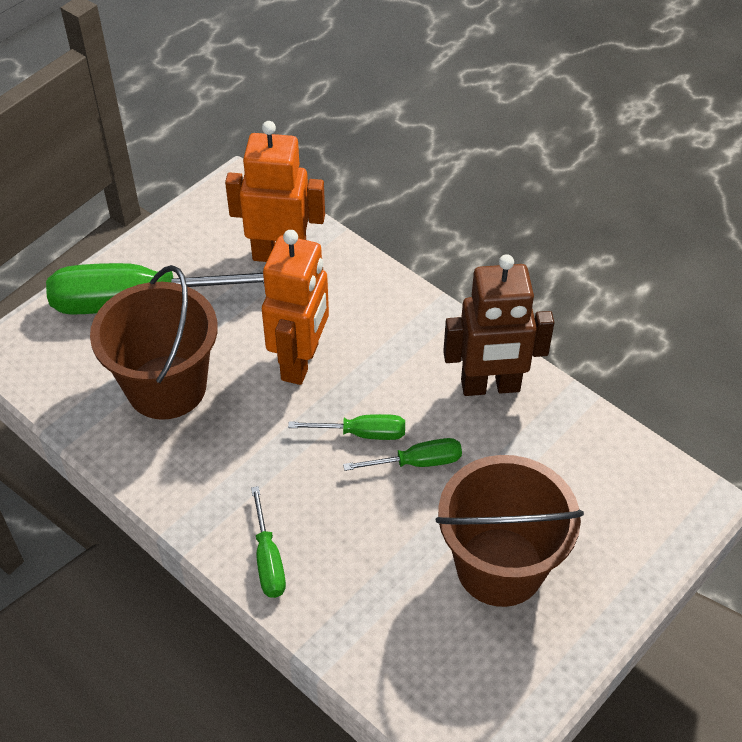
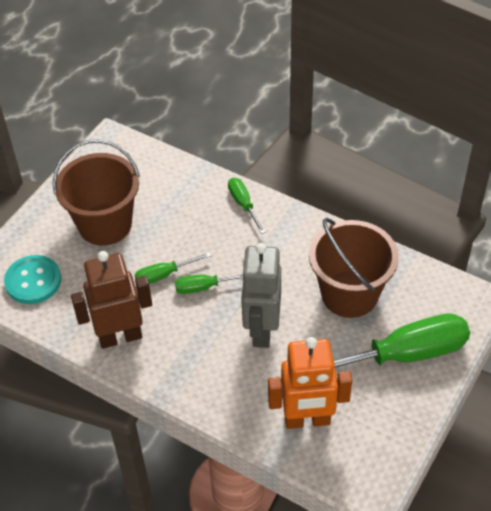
camera: 170 degrees right, 0 degrees up
orange robot [262,230,329,385] -> grey robot [241,243,281,348]
none -> turquoise button [4,255,61,304]

